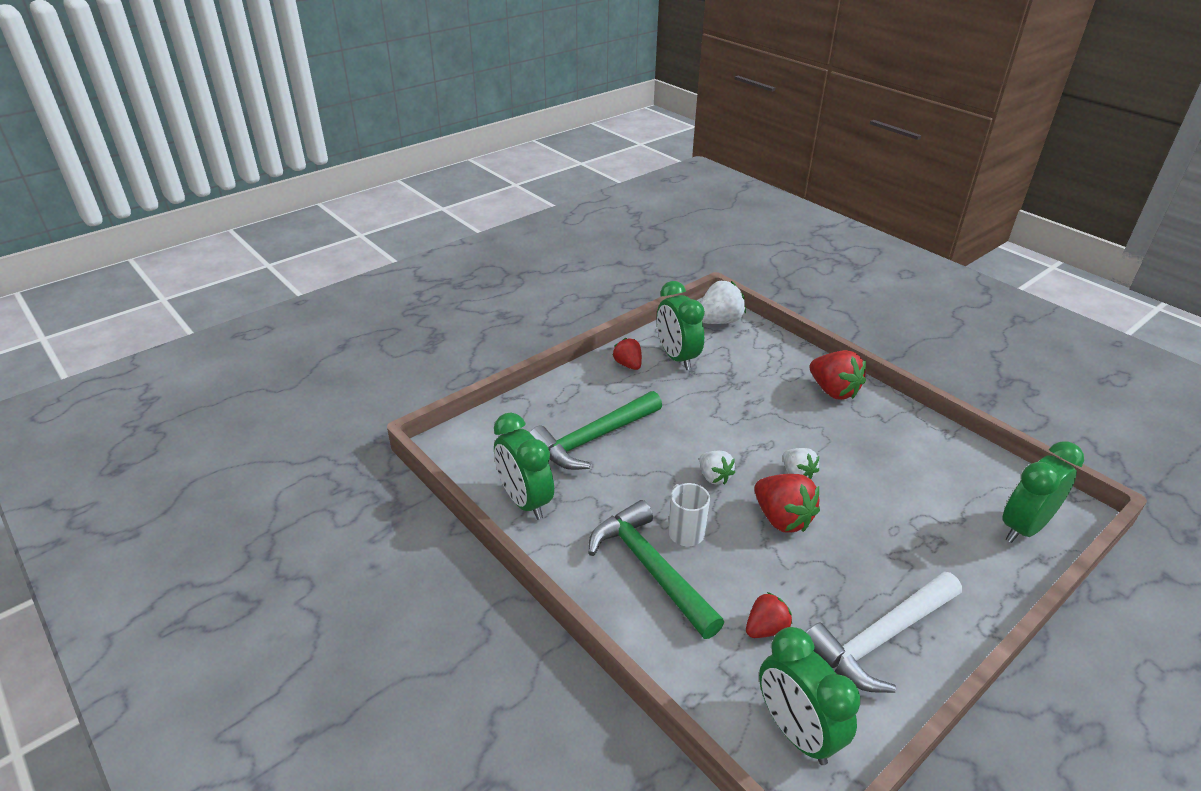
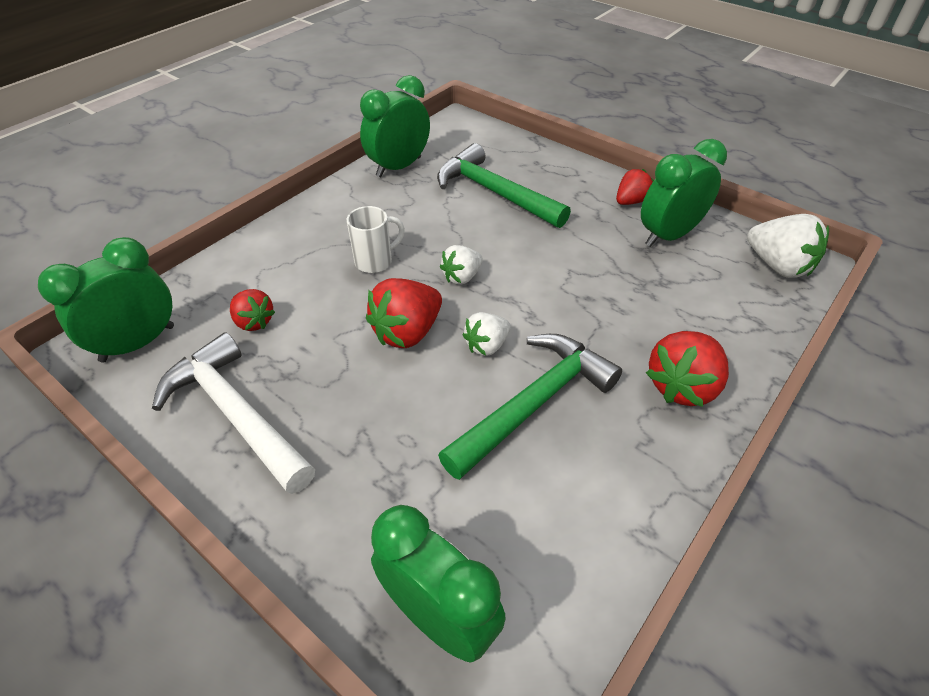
camera: 80 degrees right, 10 degrees up
green hammer [588,500,724,639] -> green hammer moved to [438,334,622,480]

